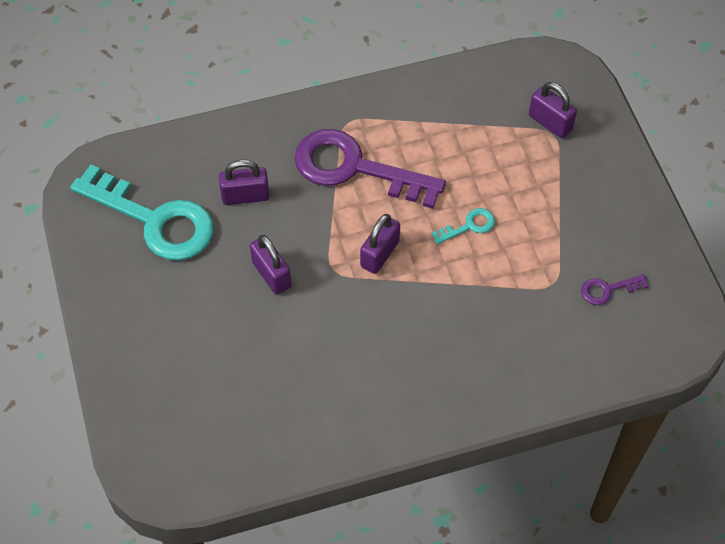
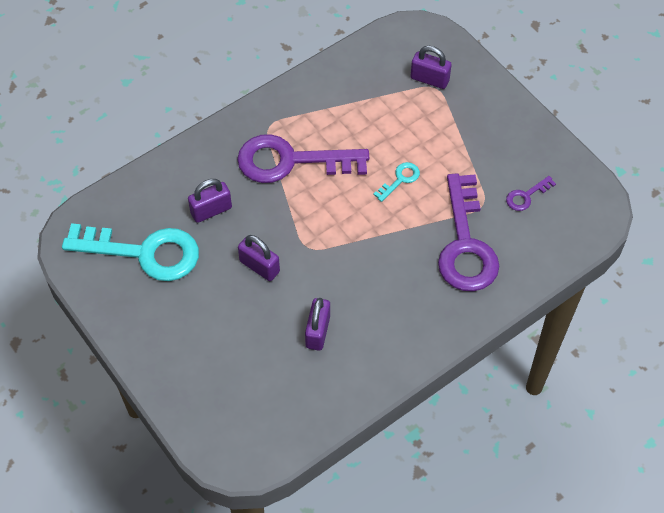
camera: 20 degrees left, 0 degrees up
purple padlock [360,214,400,274] -> purple padlock moved to [305,298,330,351]
none -> purple key [438,173,500,292]

